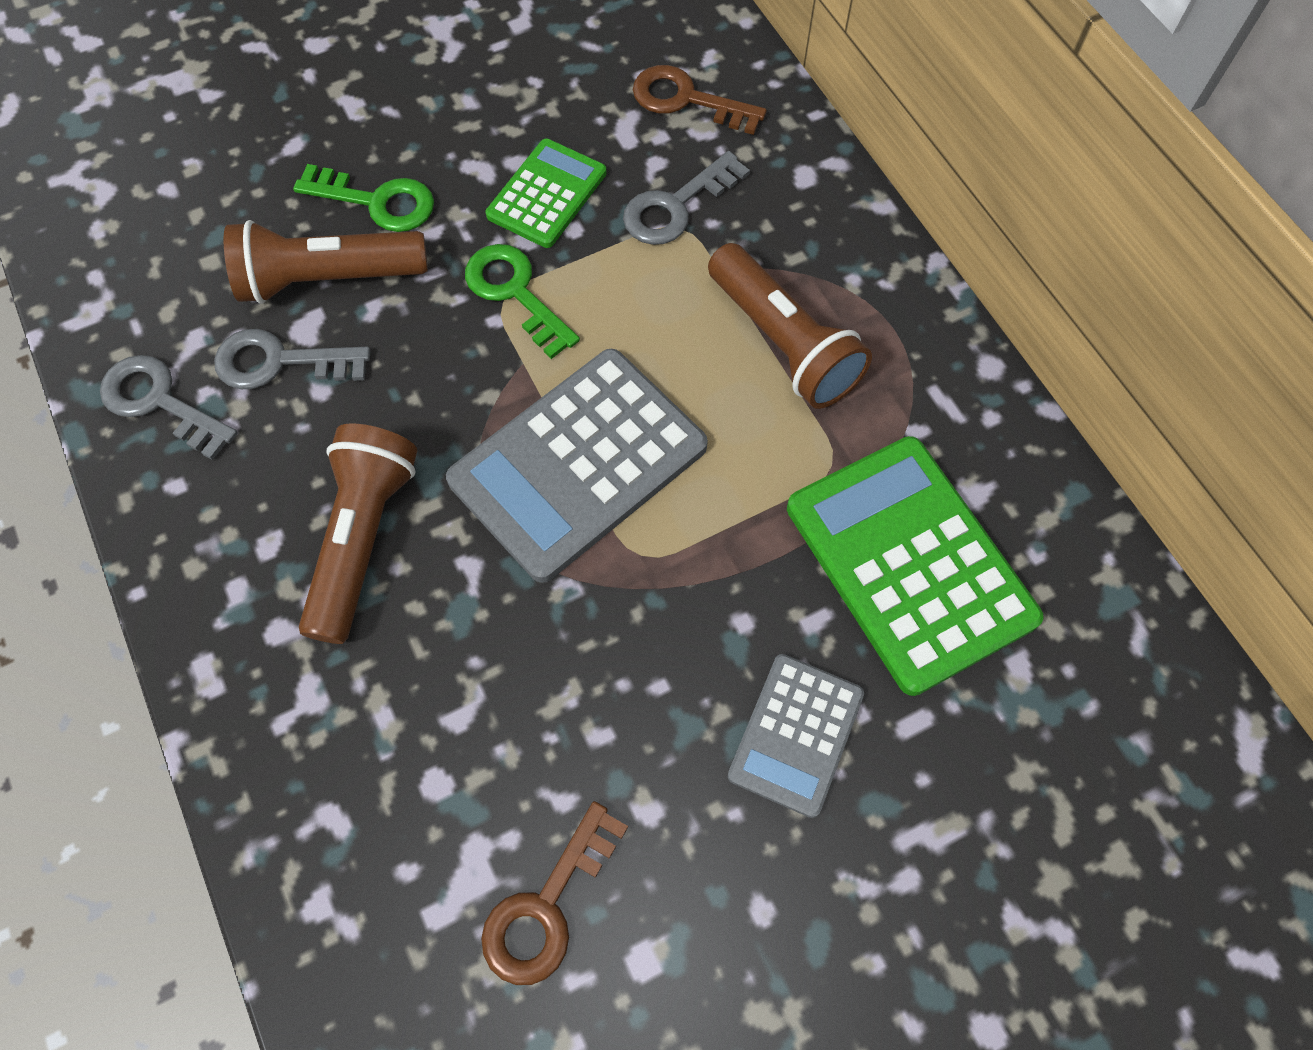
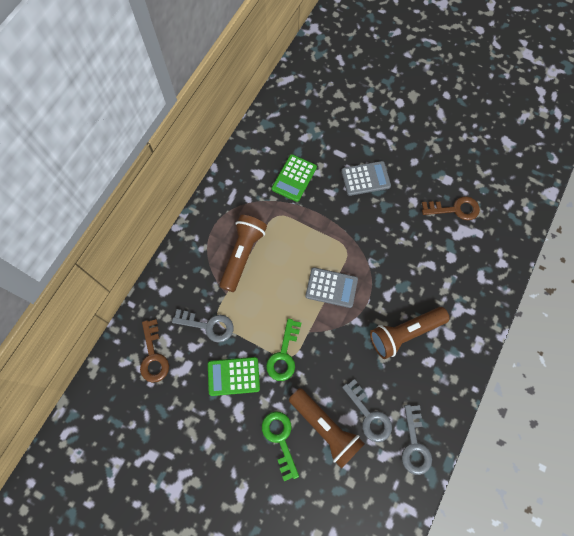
camera: 125 degrees left, 5 degrees up
grey calculator [446,349,708,583] -> grey calculator [305,267,358,308], size x0.57
green calculator [787,436,1044,696] -> green calculator [272,154,317,202], size x0.57

